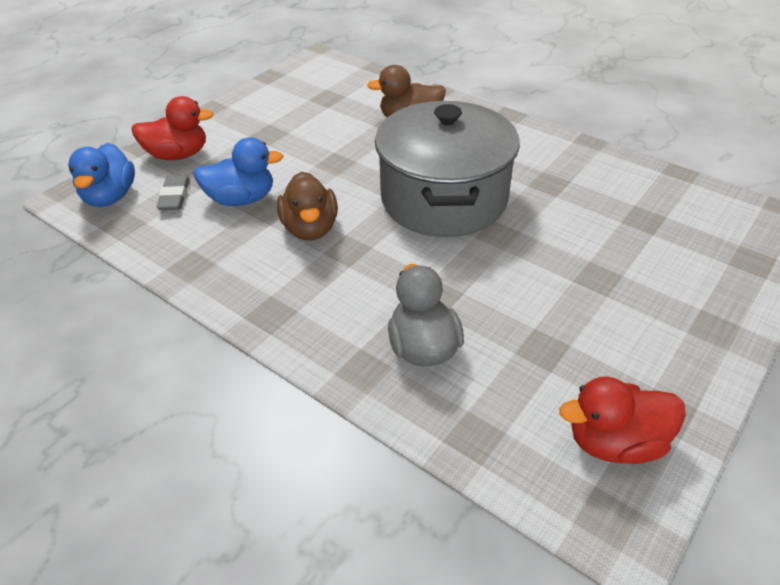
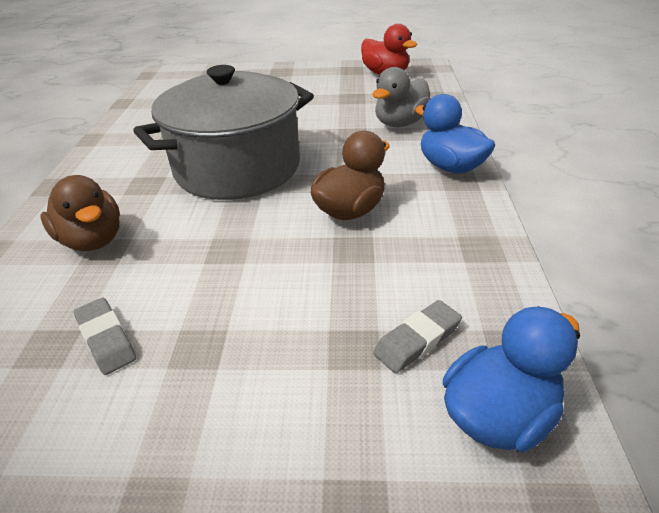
camera: 125 degrees left, 5 degrees down
red duck [132,96,214,160] -> none
blue duck [193,137,284,206] -> blue duck moved to [415,94,495,174]
none -> grey eraser [74,298,136,375]

